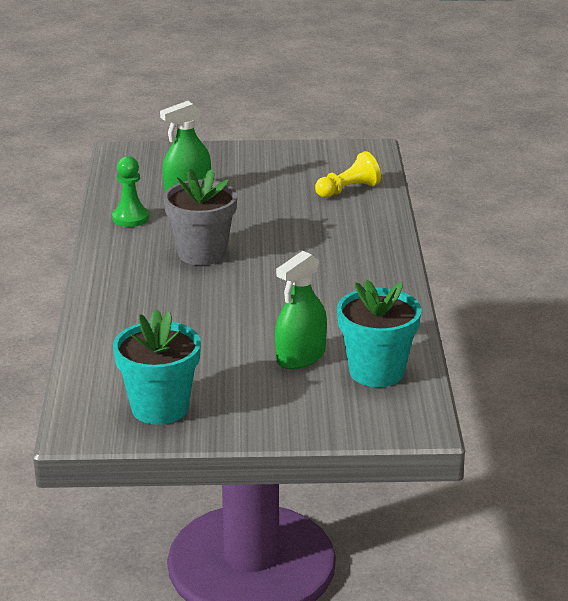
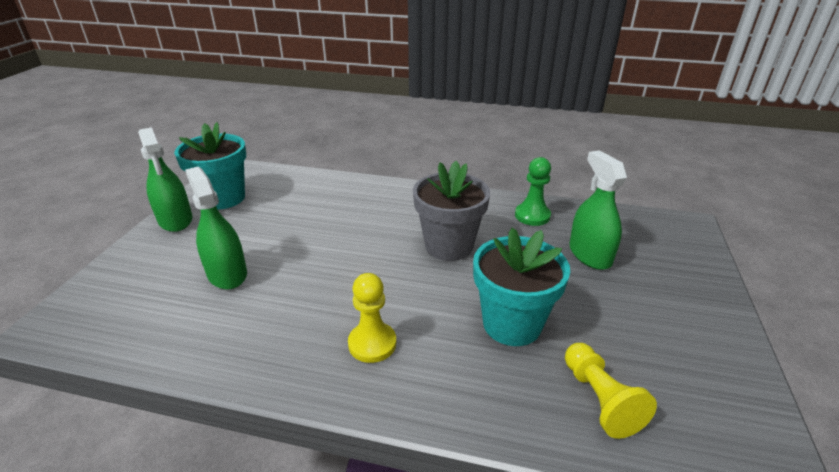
camera: 105 degrees right, 5 degrees up
turquoise flower pot [337,280,421,387] -> turquoise flower pot moved to [473,228,570,346]
none -> green spray bottle [138,127,192,232]
none -> yellow pawn [348,273,396,363]

